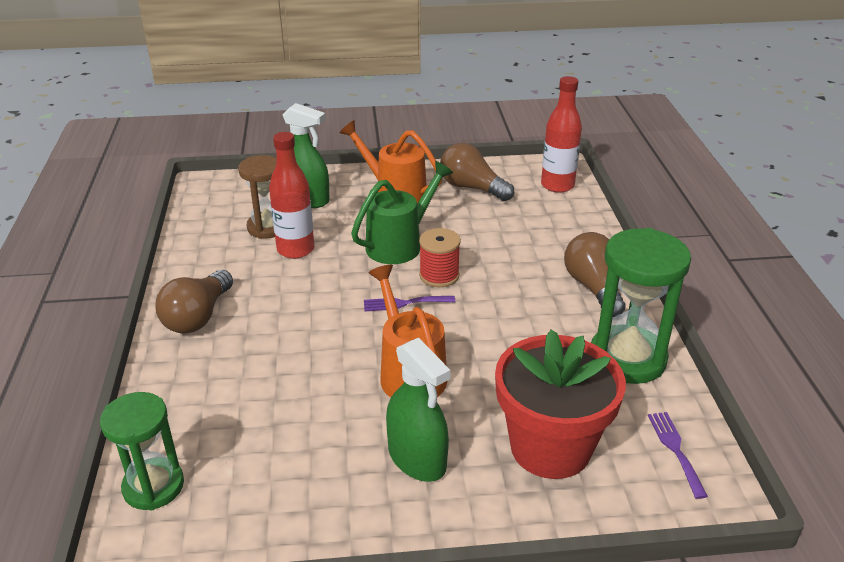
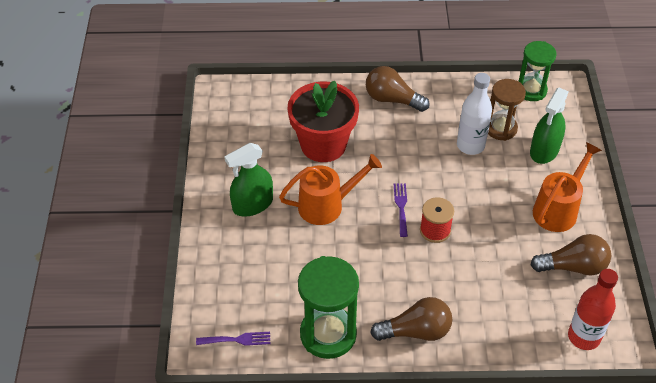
camera: 95 degrees right, 15 degrees up
green hourglass [100,392,184,510] -> green hourglass moved to [518,41,557,101]
red bottle [269,132,314,259] -> white bottle [457,73,492,155]
green watering can [351,161,453,264] -> none
brown light bulb [440,143,514,201] -> brown light bulb turned 45 degrees clockwise [531,234,611,276]
red flower pot [495,330,626,479] -> red flower pot moved to [287,81,359,162]

